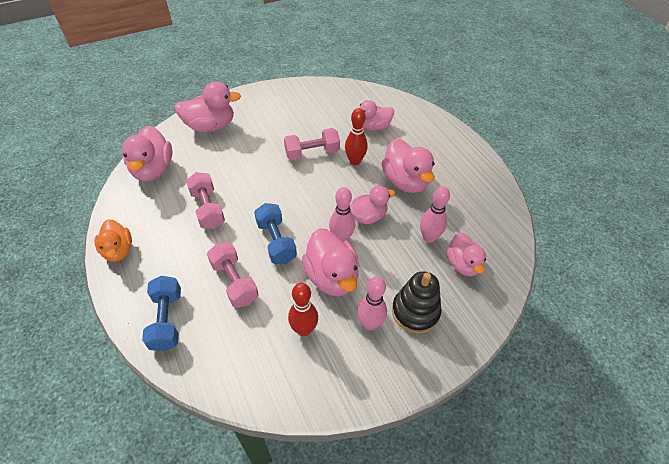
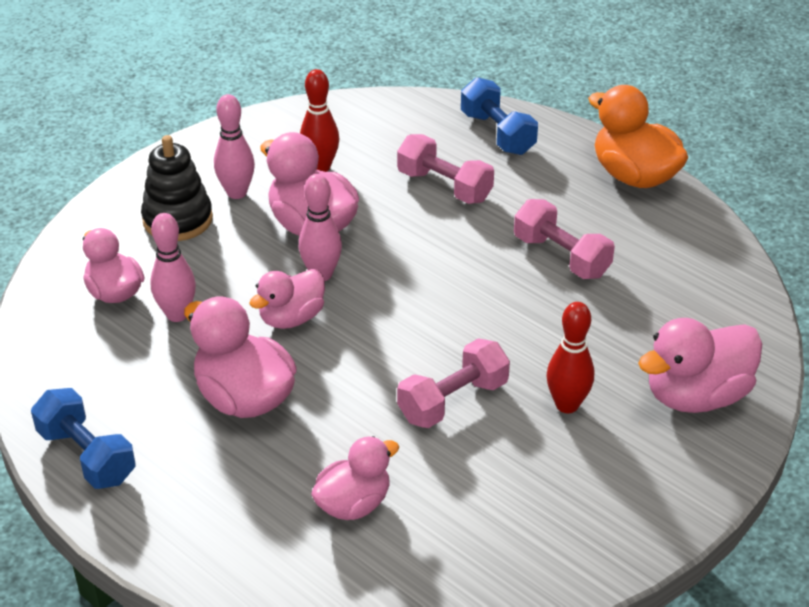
camera: 160 degrees right, 10 degrees down
orange duck [95,219,132,262] -> orange duck [588,85,688,188], size x1.52
pink duck [122,126,172,181] -> none
blue dumbbell [254,203,297,264] -> blue dumbbell moved to [31,388,135,489]
red bowling pin [345,108,367,165] -> red bowling pin moved to [547,302,594,413]

